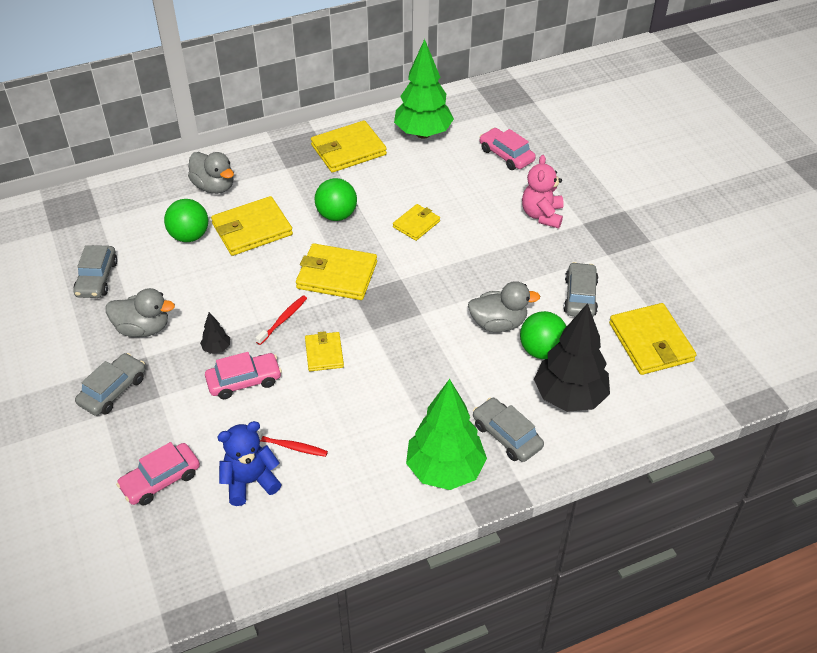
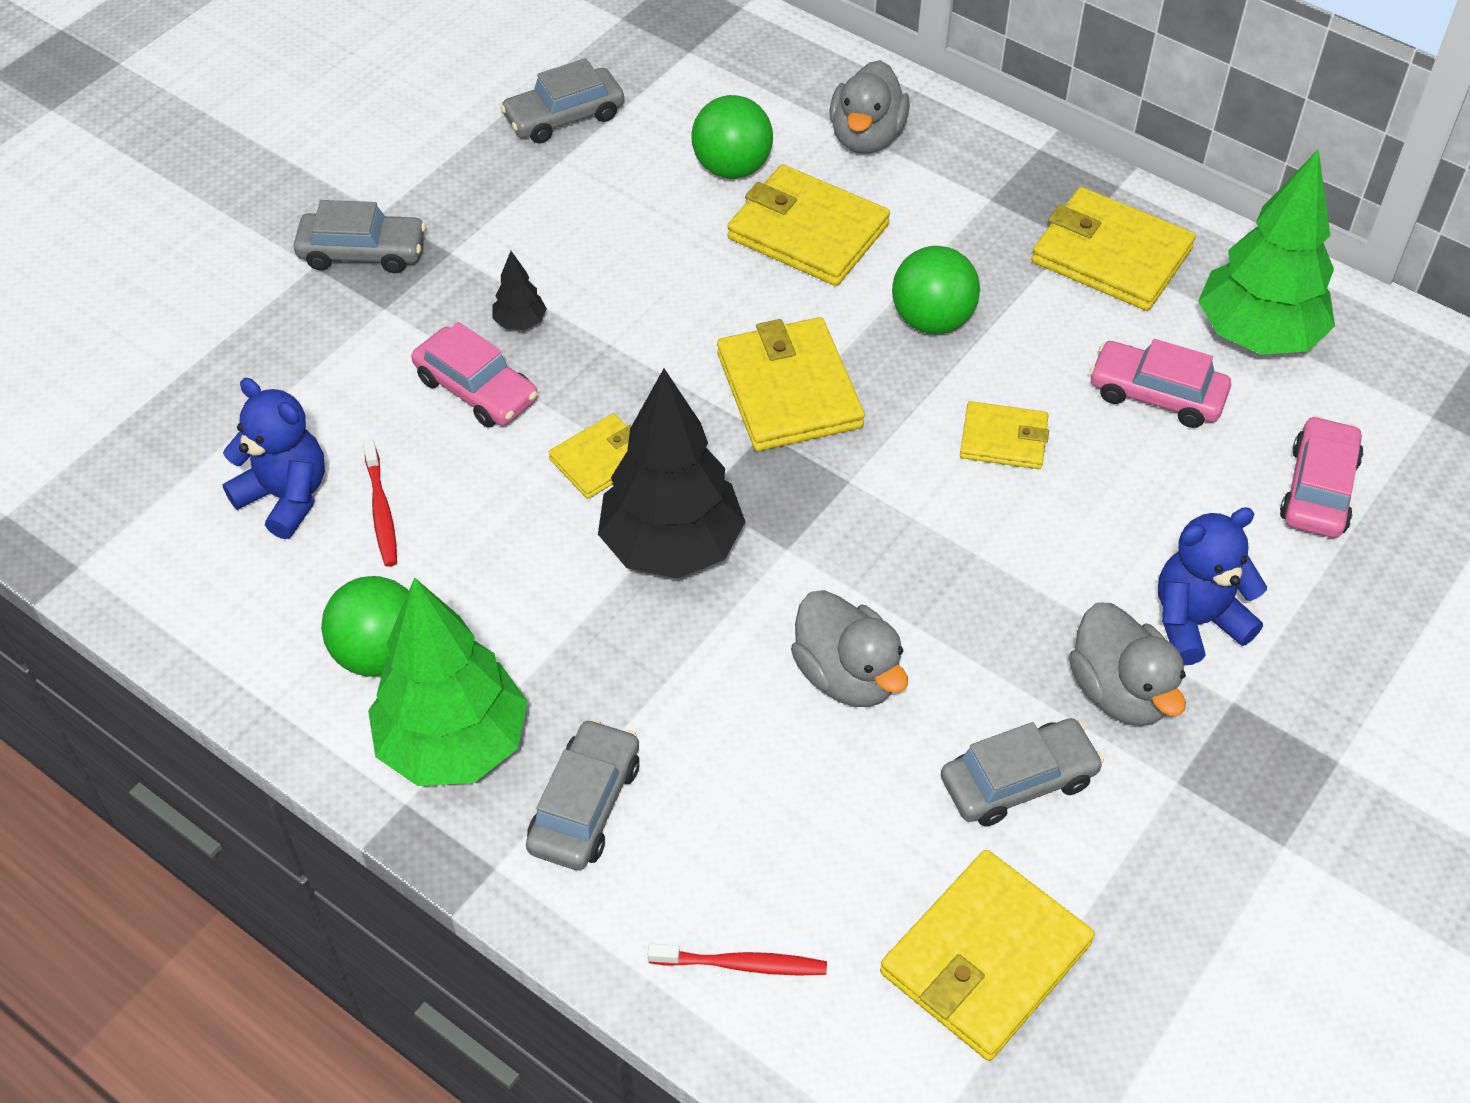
camera: 60 degrees right, 5 degrees up
grey duck [106,288,175,337] -> grey duck moved to [1069,602,1186,726]
pink car [116,442,200,506] -> pink car moved to [1089,339,1231,428]
red toothbrush [256,295,307,345] -> red toothbrush moved to [648,944,827,976]
green ball [520,311,567,359] -> green ball moved to [321,576,409,677]
pink teddy bear [522,155,564,228] -> blue teddy bear [1158,507,1267,665]
black tree [534,303,610,412] -> black tree moved to [598,369,745,578]

